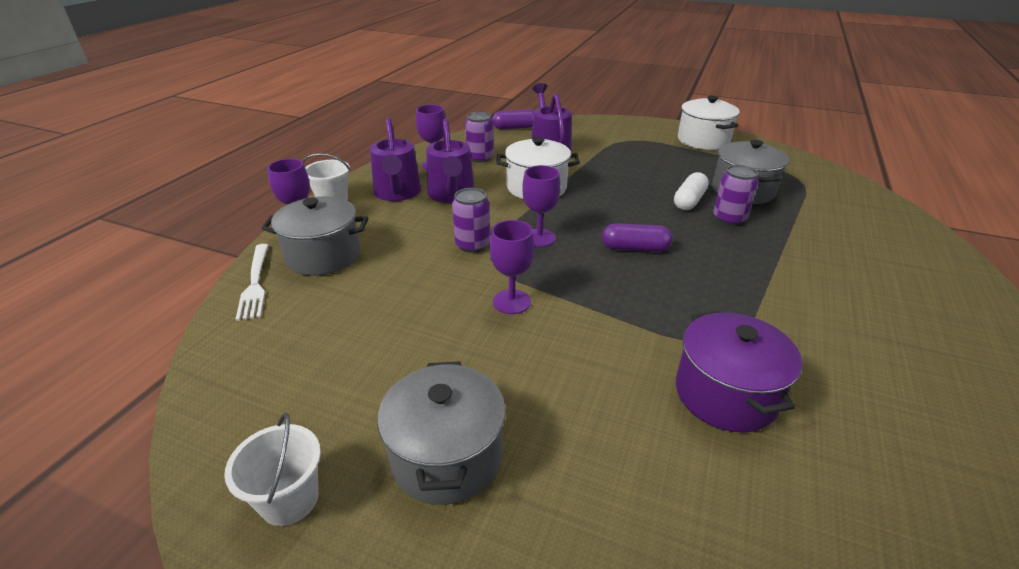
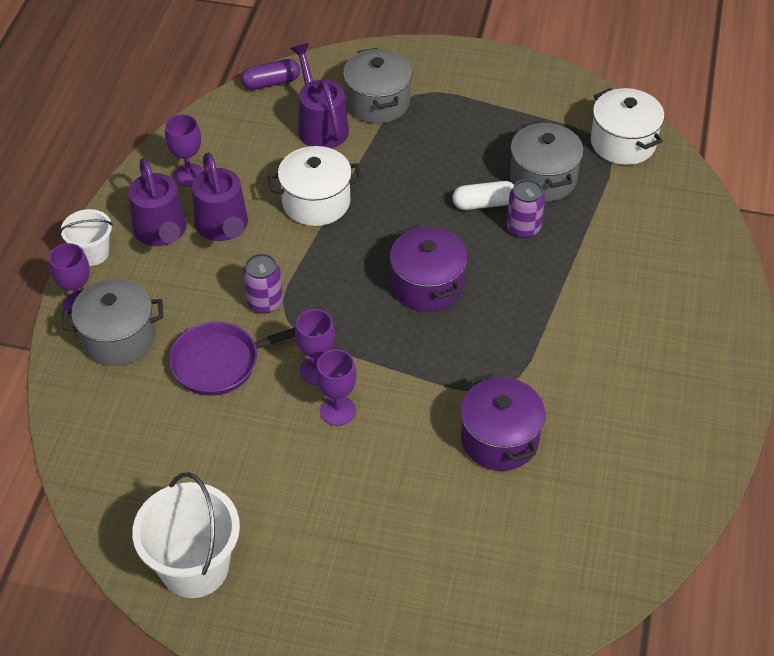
camera: 10 degrees left, 15 degrees up
white bucket [224,413,321,526] -> white bucket [132,472,240,598], size x1.74
white fork [236,244,268,321] -> none
grey pot [377,361,506,505] -> grey pot moved to [343,48,412,123]
purple can [465,112,494,163] -> none
purple goblet [522,165,561,247] -> purple goblet moved to [316,349,357,426]
purple capsule [602,223,673,252] -> purple pot [390,225,468,312]
white capsule [674,172,709,210] -> white capsule turned 60 degrees clockwise [453,181,514,210]
white pot [678,96,740,150] -> white pot moved to [591,88,664,165]
none -> purple pan [169,322,296,396]

